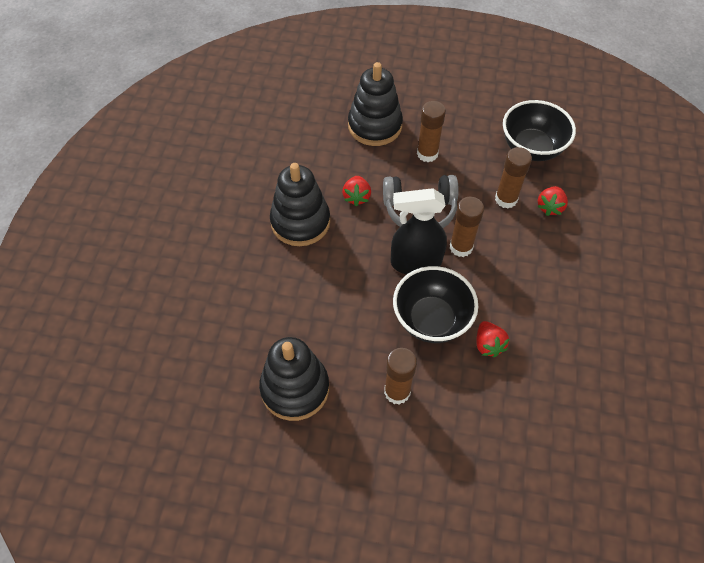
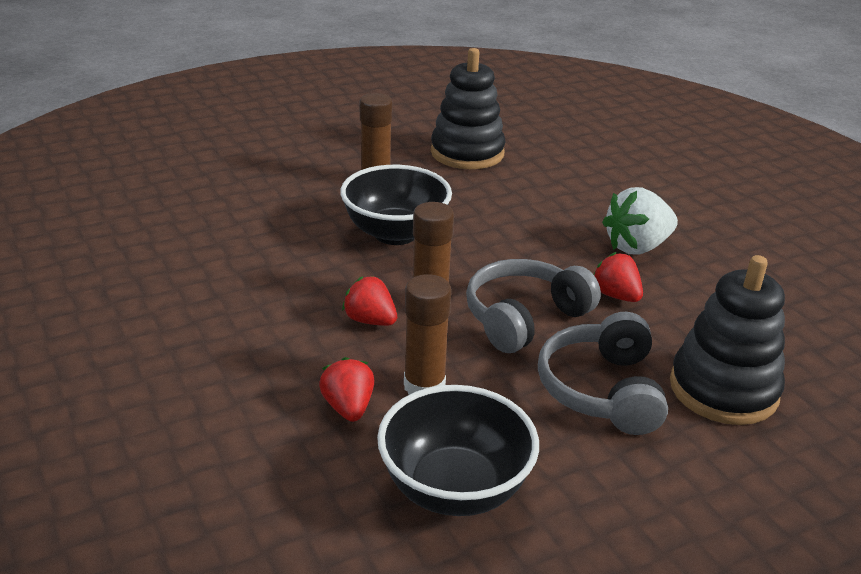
camera: 140 degrees right, 25 degrees down
black stacking toy [270,163,330,246] -> white strawberry [602,187,678,255]
black spray bottle [391,188,447,274] -> none
brown glue stick [417,101,446,162] -> grey headphones [538,312,668,435]
red strawberry [476,321,509,357] -> red strawberry moved to [342,276,397,326]

